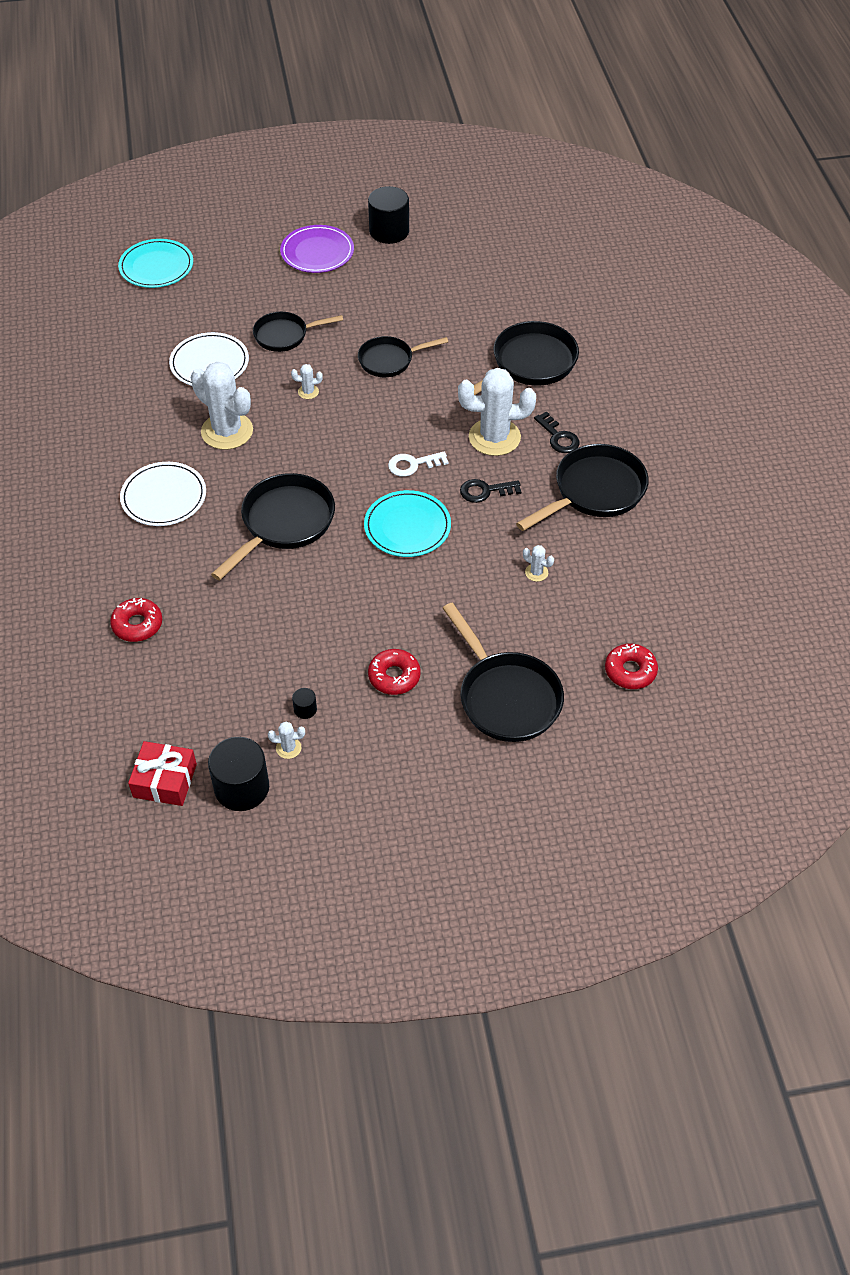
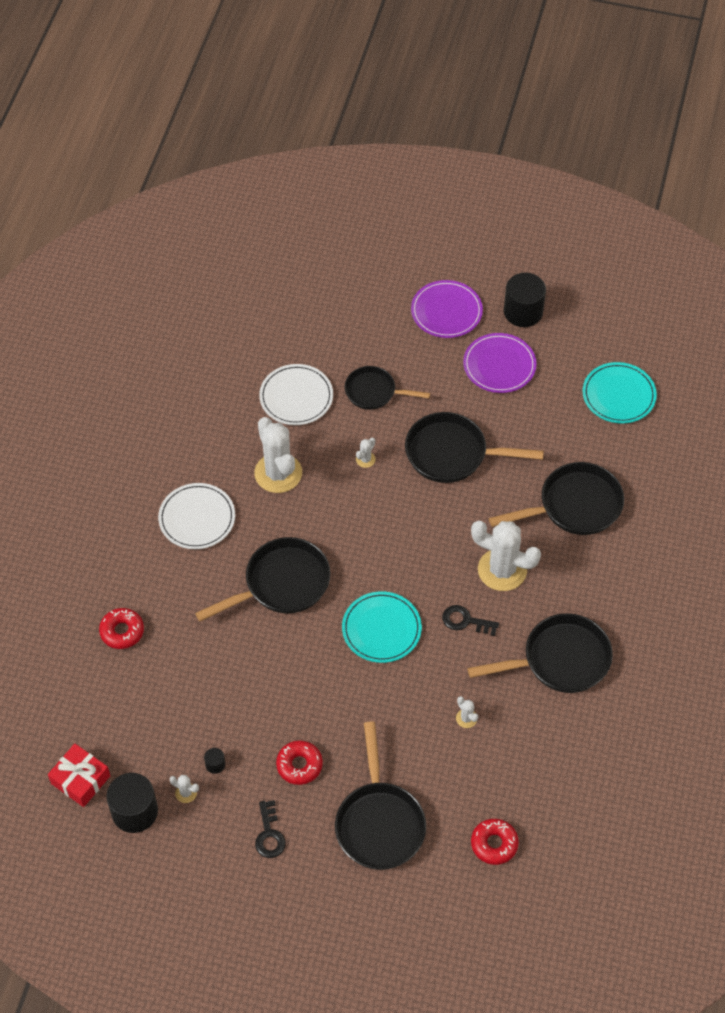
camera: 25 degrees right, 5 degrees up
turquoise plate [118,239,193,288] -> turquoise plate moved to [583,362,657,424]
white cactus [291,364,323,399] -> white cactus turned 75 degrees counterclockwise [356,438,376,468]
black pan [358,336,448,377] -> black pan [405,412,544,483], size x1.57
white key [388,451,449,477] -> none
black key [534,411,580,453] -> black key moved to [255,800,286,858]
none -> purple plate [463,333,537,393]

